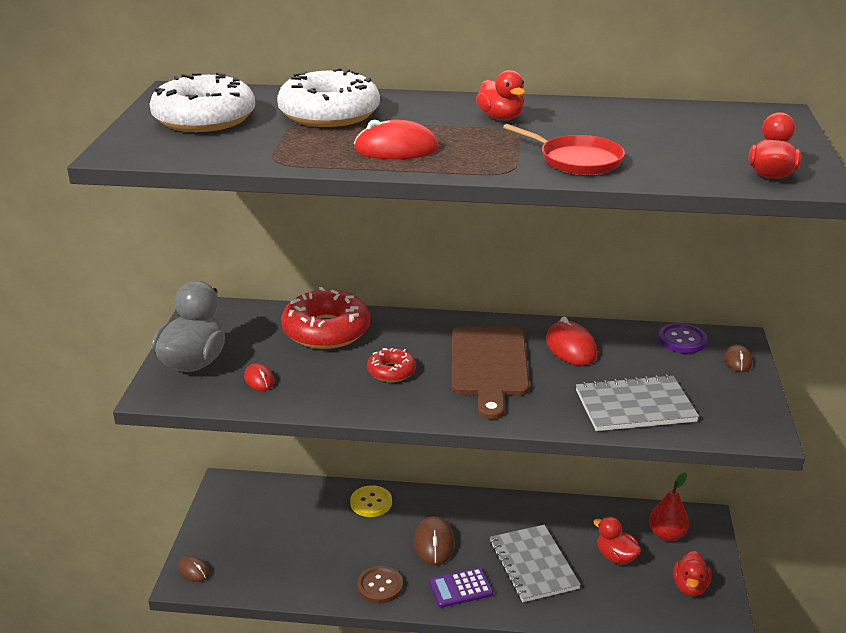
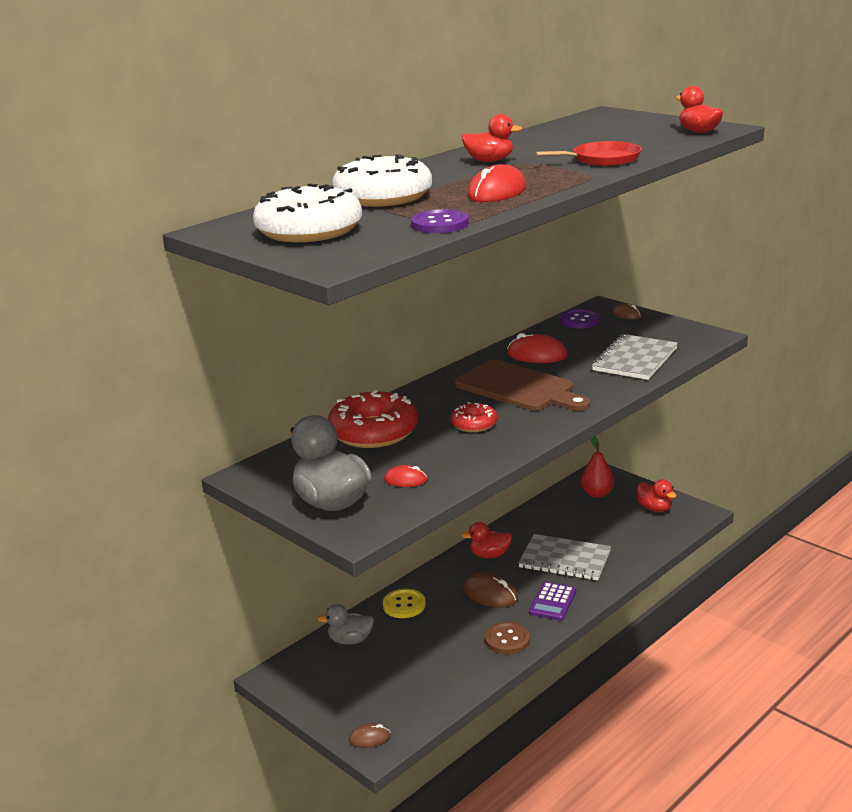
camera: 50 degrees left, 5 degrees down
red duck [593,517,642,564] -> red duck moved to [461,522,512,558]
none -> grey duck [317,604,374,645]
none -> purple button [411,209,469,233]

